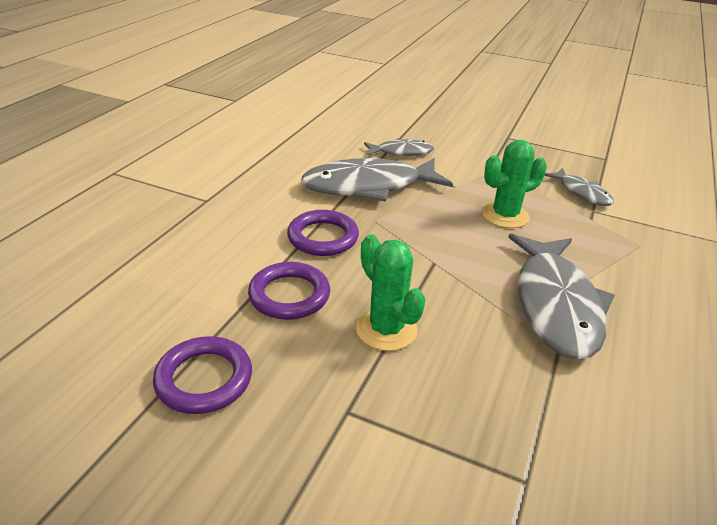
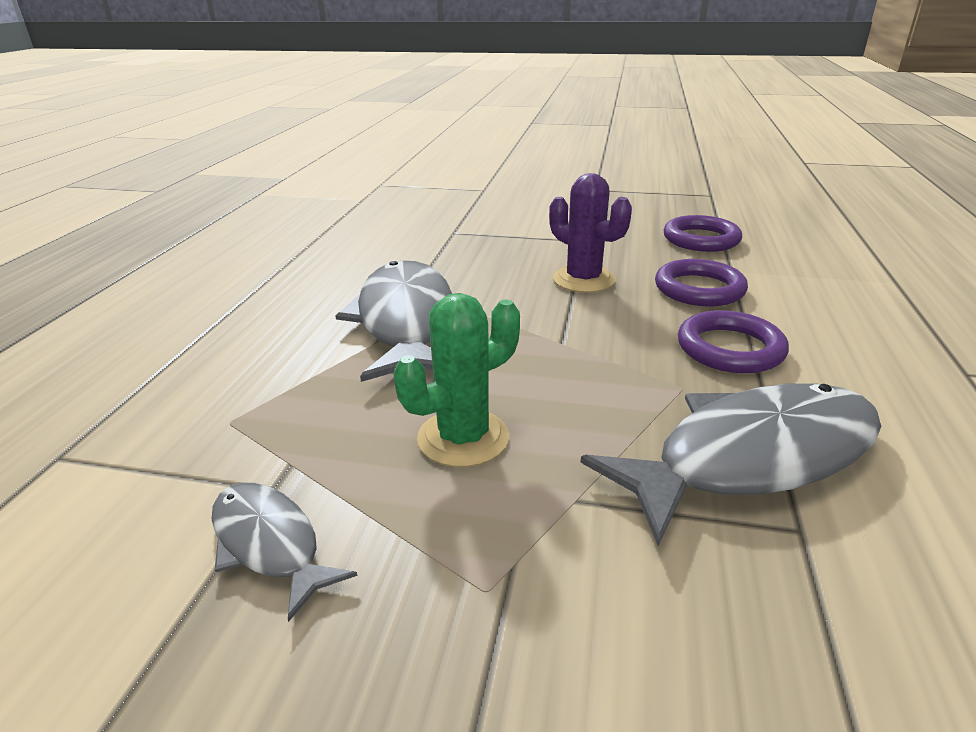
camera: 170 degrees right, 5 degrees down
green cactus [356,234,426,351] -> purple cactus [549,173,632,293]
grey fish [364,138,434,156] -> none

